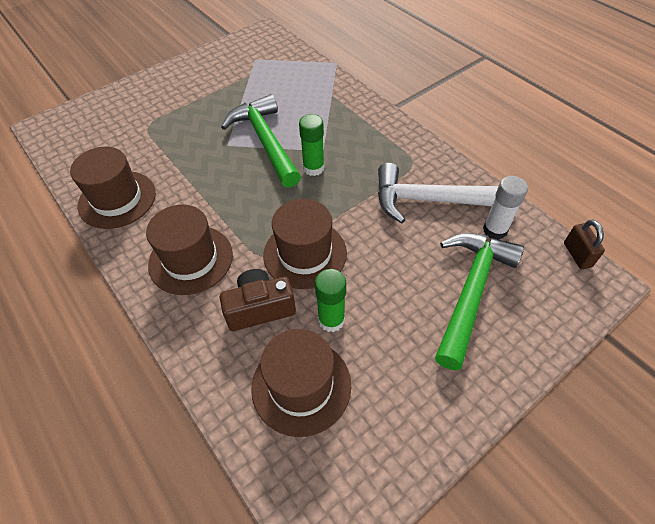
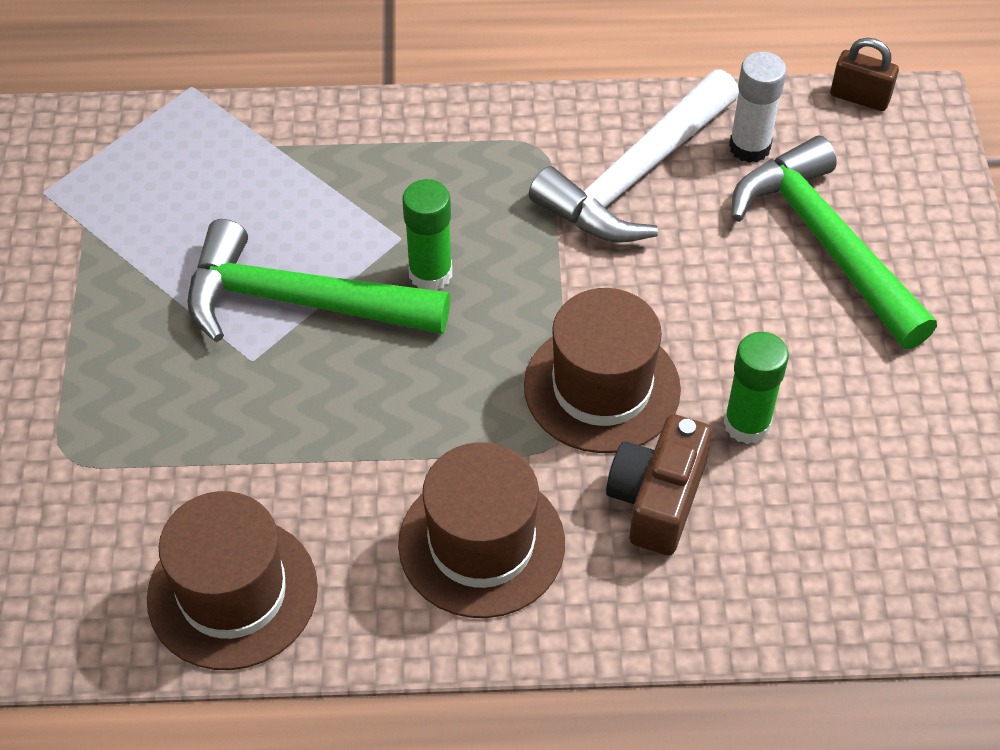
camera: 55 degrees left, 0 degrees up
brown hat [251,329,351,437] -> none

